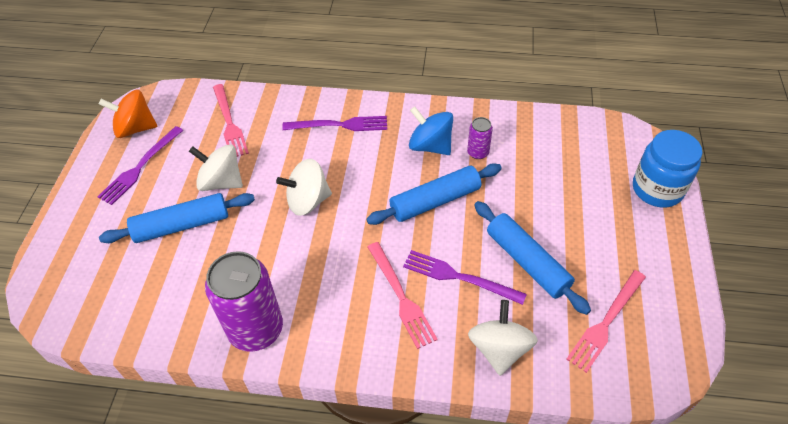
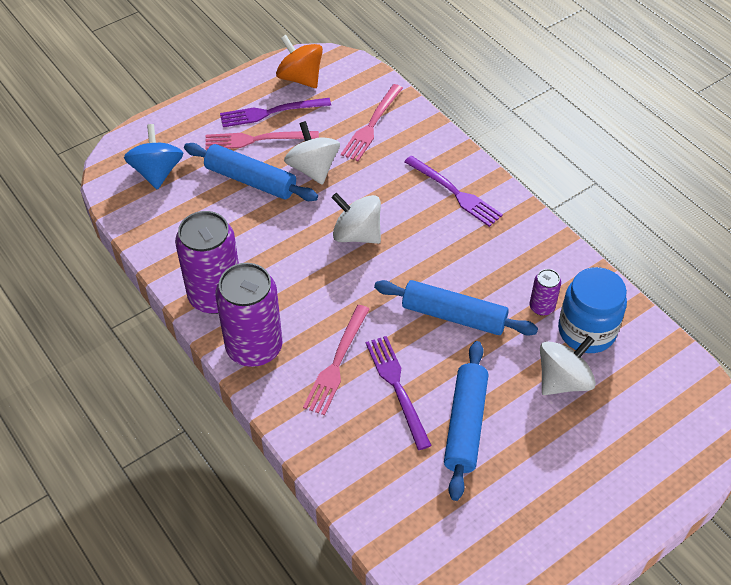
camera: 45 degrees right, 0 degrees up
blue spinning top [409,107,453,155] -> blue spinning top moved to [124,124,183,190]
white spinning top [468,300,538,376] -> white spinning top moved to [540,336,596,395]
pink fork [566,270,646,373] -> pink fork moved to [205,131,319,150]
blue jar [633,130,702,208] -> blue jar moved to [558,267,627,353]
none -> purple can [215,263,282,367]

